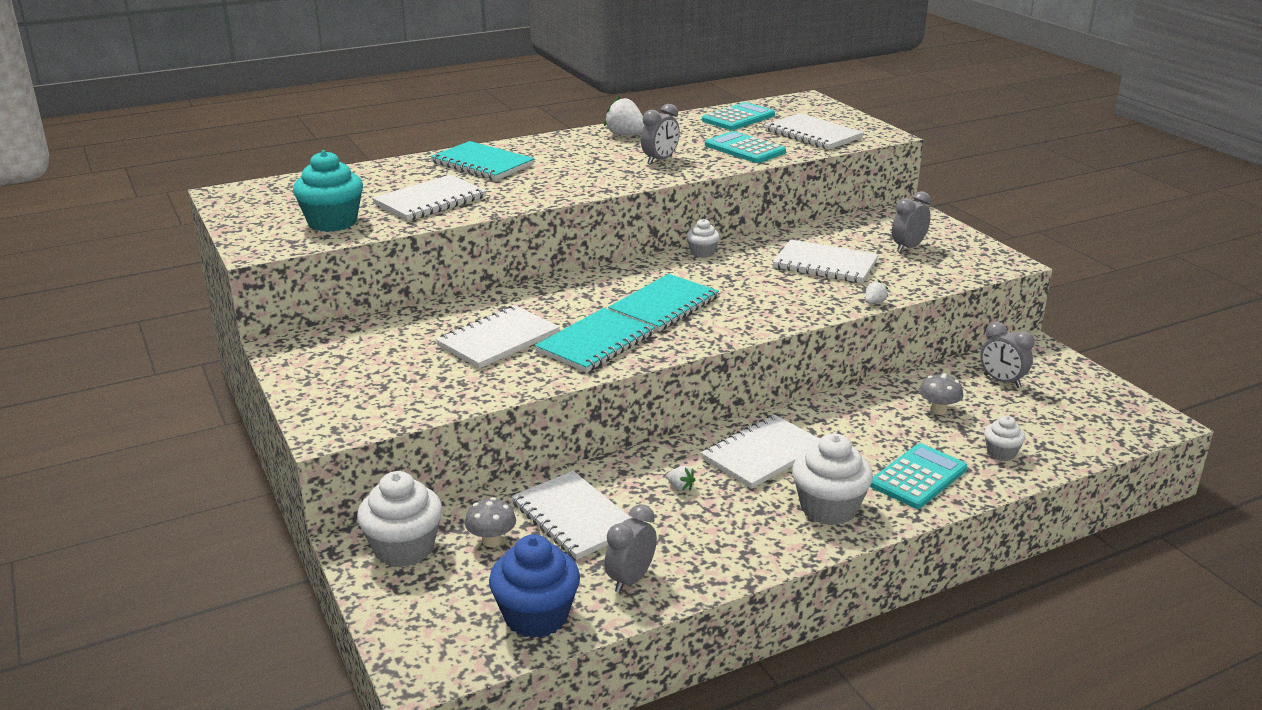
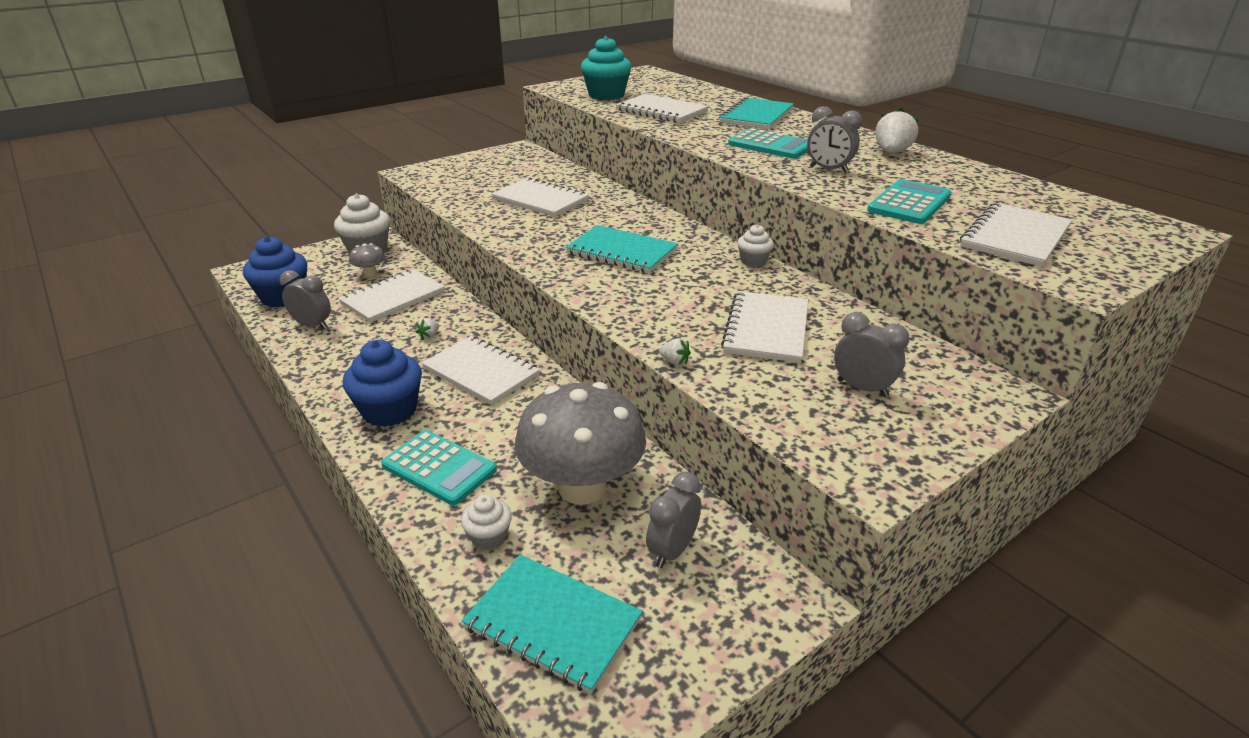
camera: 80 degrees right, 5 degrees up
turquoise notebook [535,308,655,372] -> turquoise notebook moved to [462,554,643,694]
turquoise calculator [702,102,775,130] -> turquoise calculator moved to [728,128,808,159]
white cupcake [792,433,873,525] -> blue cupcake [343,340,422,427]
grey mushroom [919,373,963,415] -> grey mushroom [515,382,646,505], size x2.39

